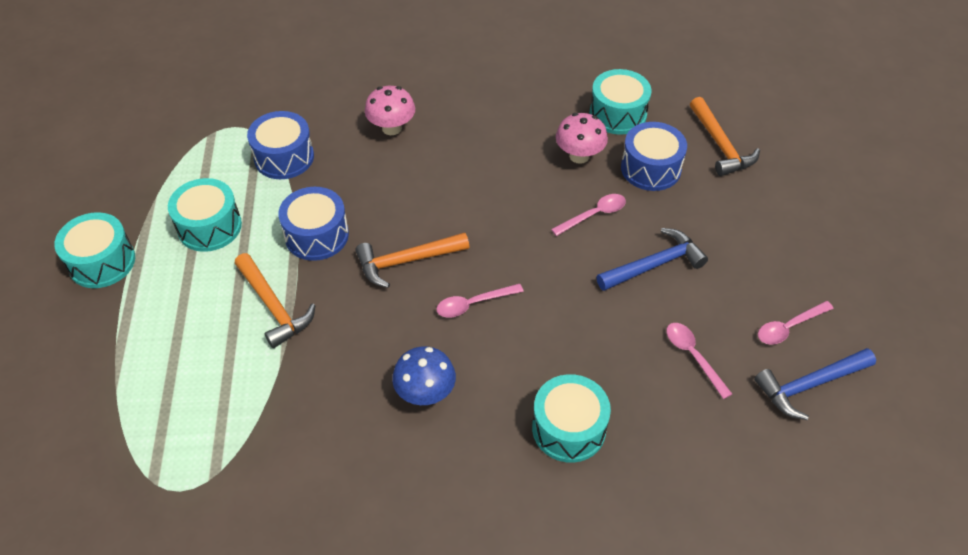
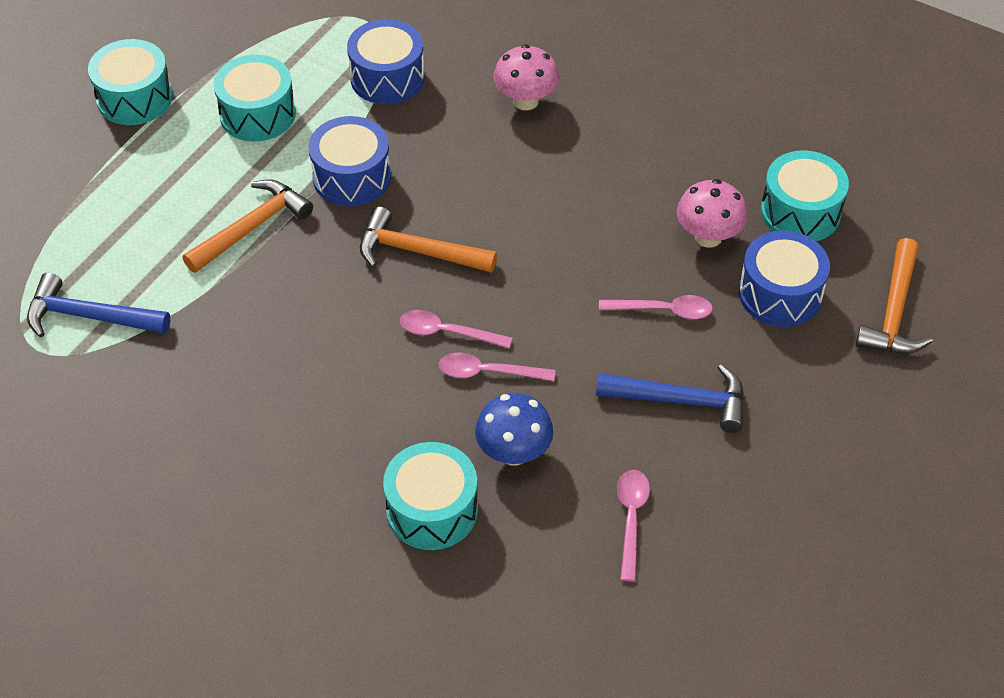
camera: 35 degrees right, 0 degrees up
orange hammer [235,253,316,348] -> orange hammer turned 135 degrees counterclockwise [182,179,313,273]
blue mushroom [392,346,456,405] -> blue mushroom moved to [475,393,553,466]
blue hammer [754,348,876,420] -> blue hammer moved to [27,273,170,337]
pink spoon [758,301,834,345] -> pink spoon moved to [439,353,555,381]

